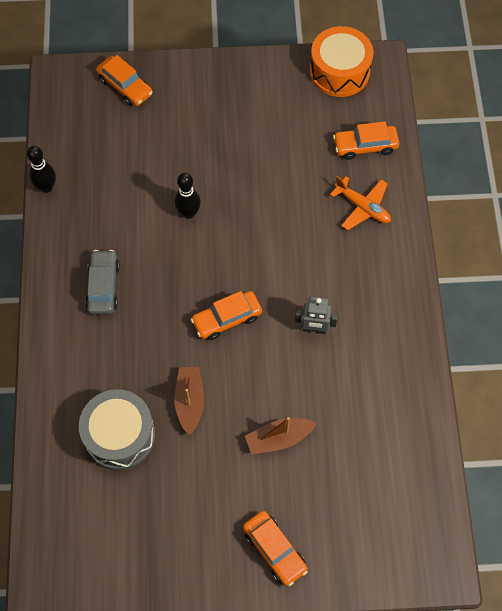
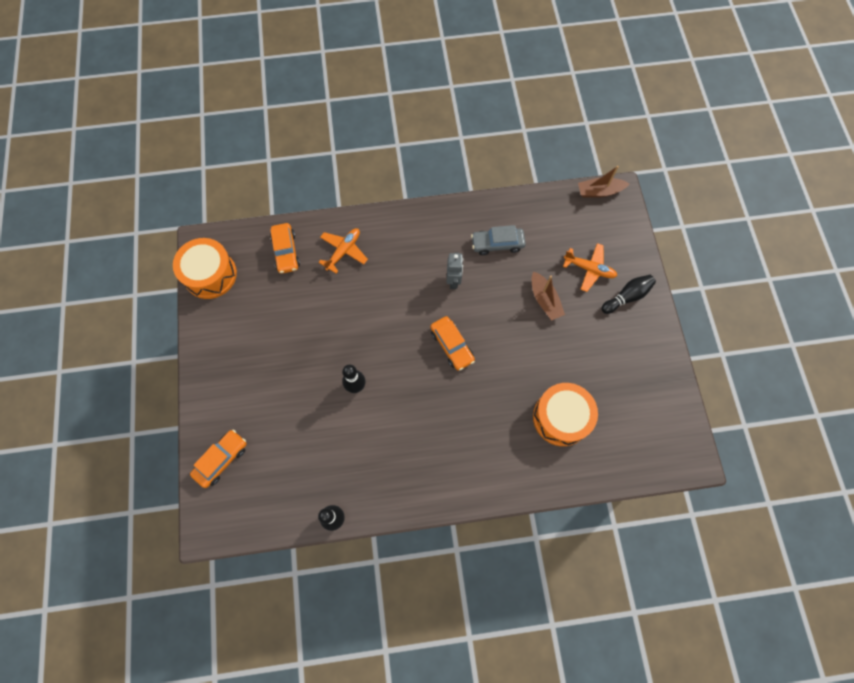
camera: 95 degrees left, 5 degrees up
grey drum [79,389,155,470] -> orange drum [533,383,598,446]
grey car [85,250,120,314] -> grey car moved to [471,225,526,255]
brown boat [174,367,204,435] -> brown boat moved to [578,166,629,198]
orange car [243,511,308,586] -> black bowling pin [601,275,656,314]
none -> orange plane [563,243,617,292]

